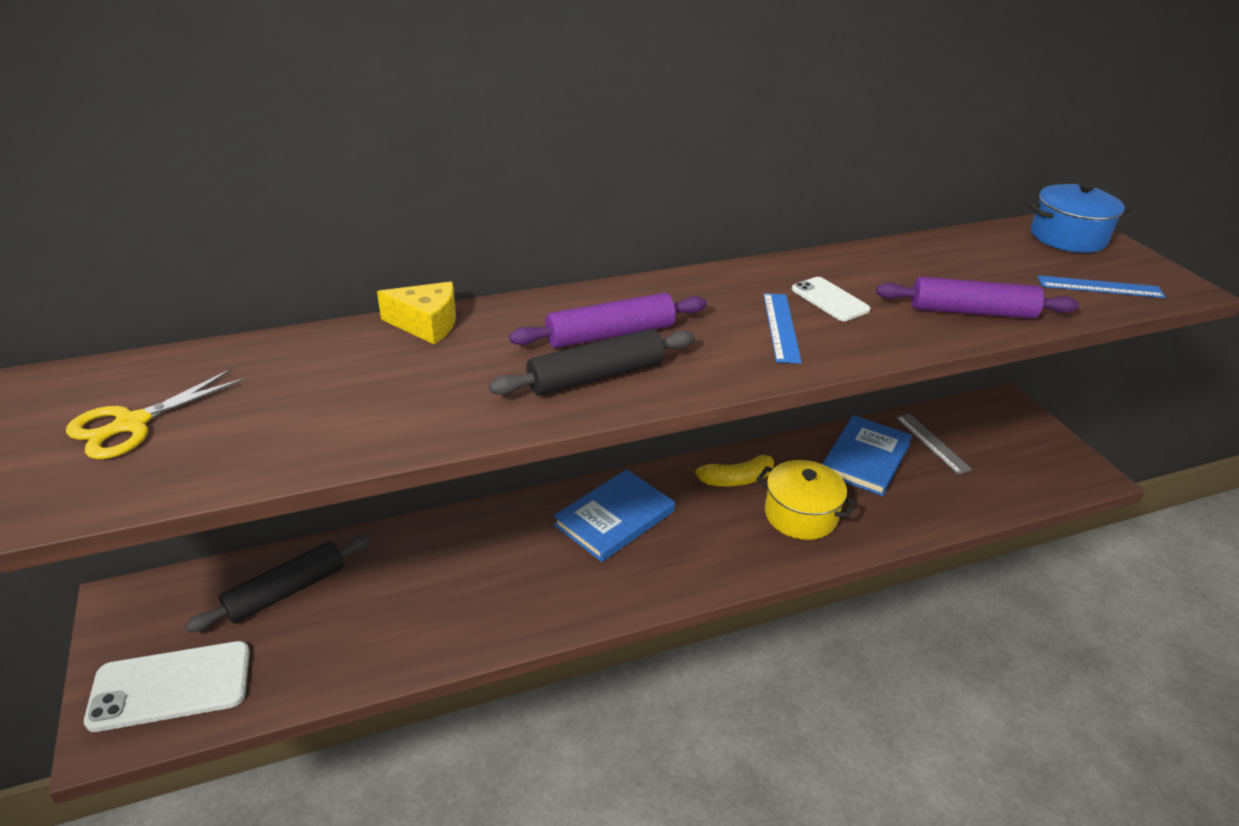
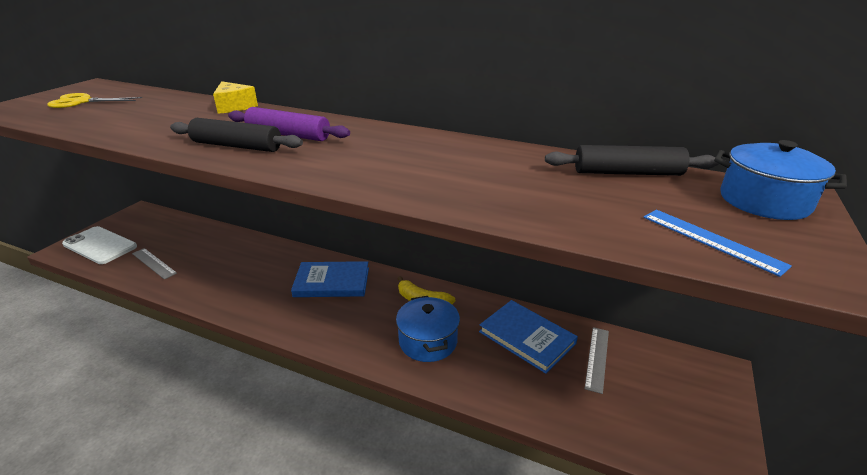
camera: 45 degrees right, 5 degrees down
black rolling pin [185,536,371,632] -> black rolling pin moved to [545,145,718,176]
yellow pot [756,460,857,540] -> blue pot [396,296,460,362]
blue ruler [764,293,802,364] -> none
white phone [792,277,871,321] -> none
blue book [822,415,912,496] -> blue book turned 60 degrees clockwise [479,300,578,374]
purple rolling pin [876,277,1079,319] -> none
none -> grey ruler [132,248,177,279]

